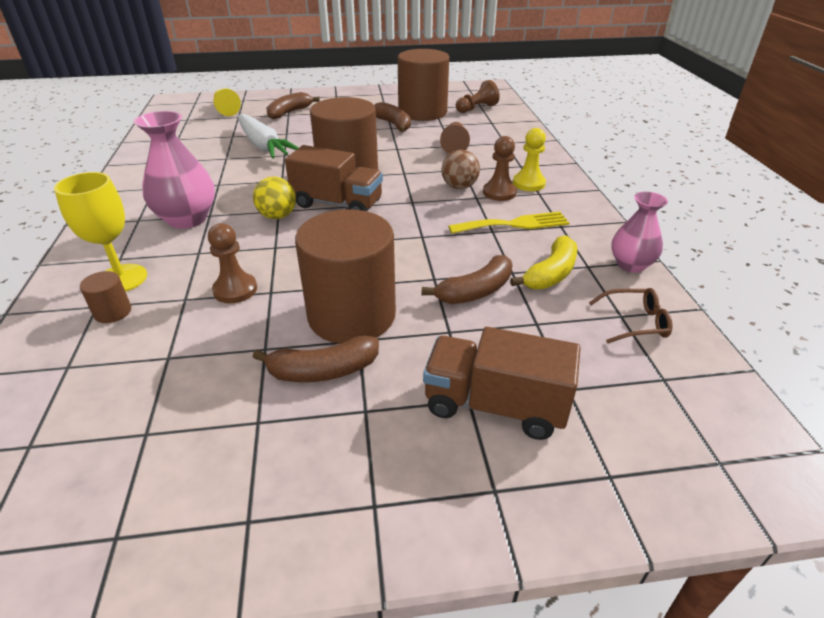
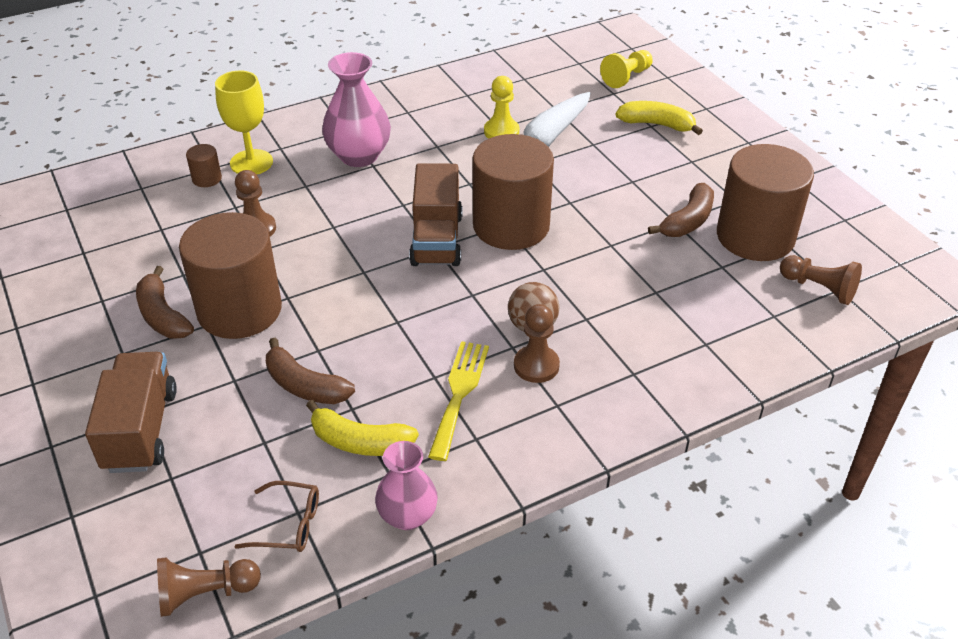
camera: 70 degrees right, 5 degrees up
yellow ball [253,177,296,219] -> none
brown banana [266,92,320,119] -> yellow banana [615,101,703,135]
brown pawn [440,122,470,154] -> brown pawn moved to [157,557,261,617]
yellow fork [448,212,569,234] -> yellow fork turned 135 degrees counterclockwise [428,341,489,461]
yellow pawn [513,128,546,191] -> yellow pawn moved to [484,76,519,139]
brown glasses [589,288,673,343] -> brown glasses turned 60 degrees counterclockwise [234,481,319,552]

